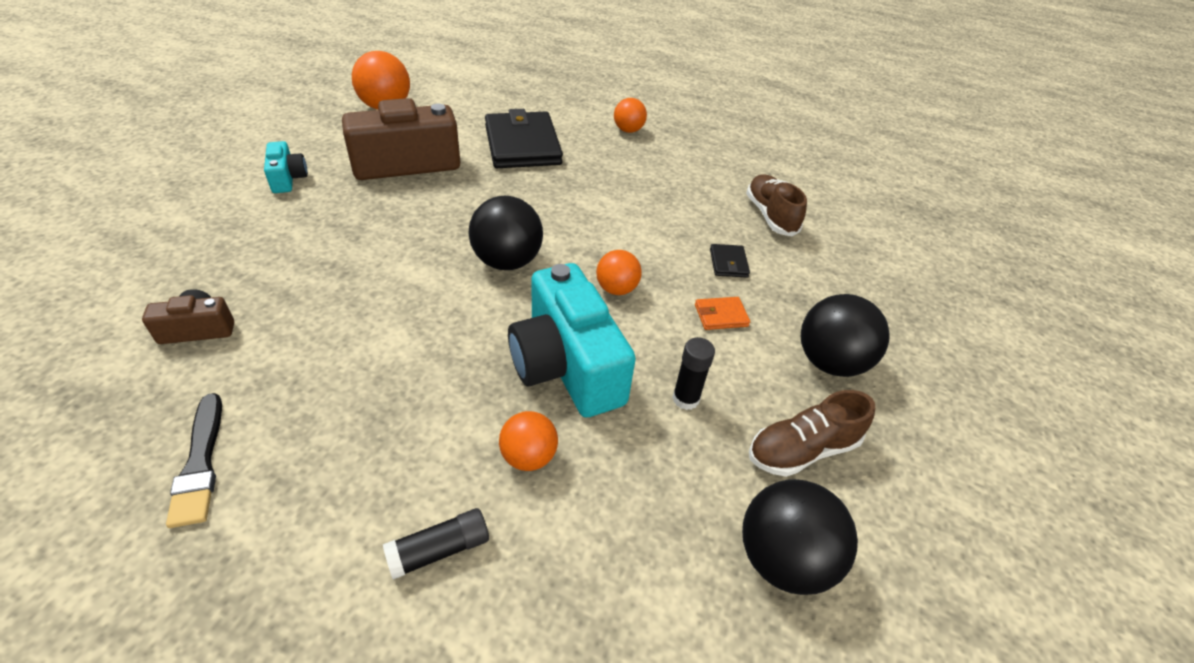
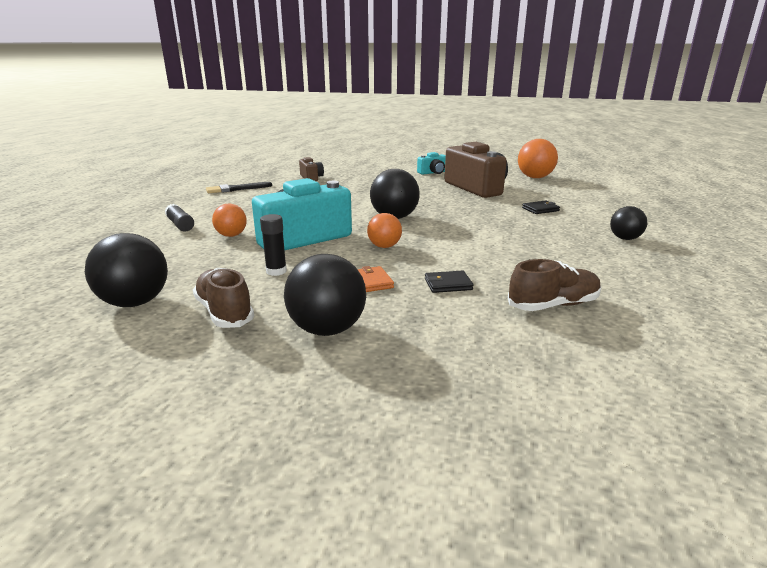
camera: 85 degrees right, 20 degrees down
black wallet [485,109,563,168] -> black wallet [522,200,560,214], size x0.42
orange ball [614,98,647,133] -> black ball [610,206,647,240]

